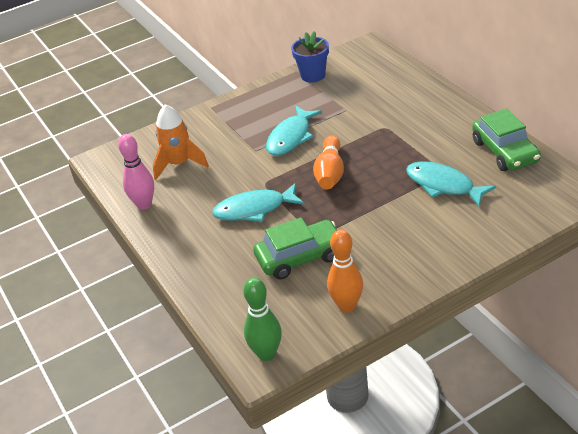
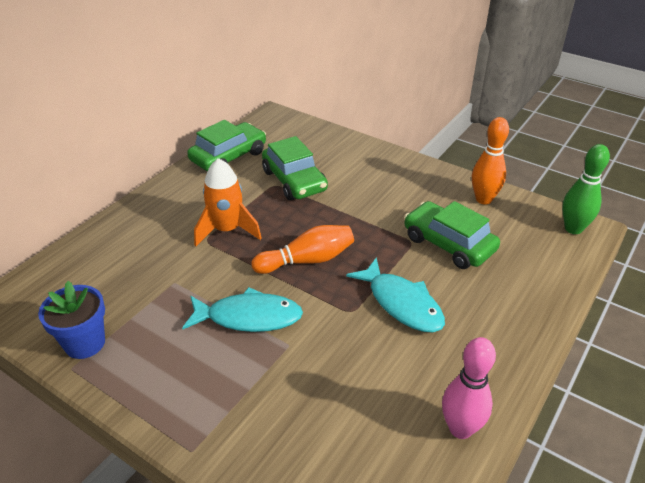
camera: 120 degrees left, 0 degrees up
orange rocket [153,104,209,180] -> orange rocket moved to [194,158,262,246]
turquoise fish [406,161,496,207] -> green car [262,136,328,200]

